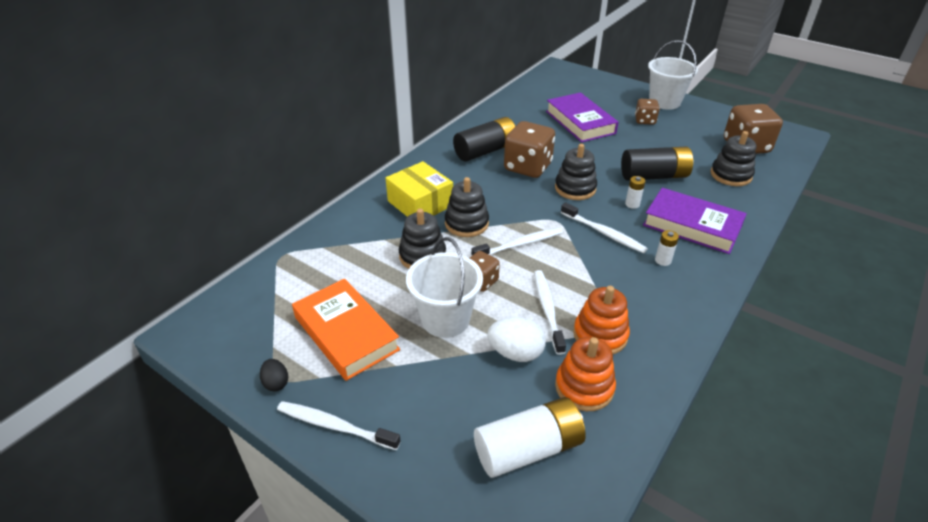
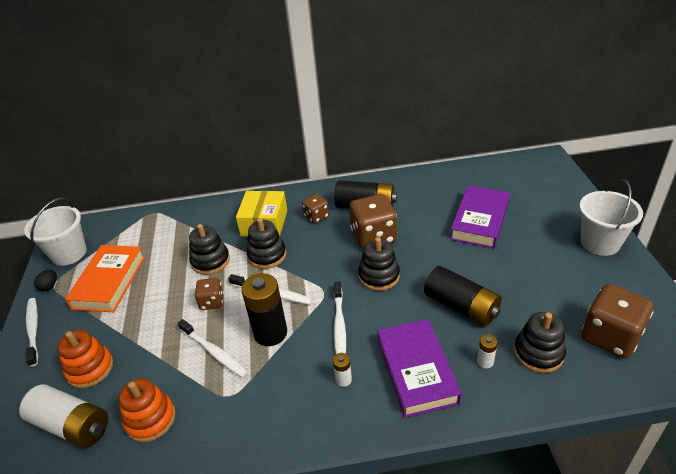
camera: 50 degrees right, 0 degrees up
white bucket [406,237,483,338] -> white bucket moved to [24,198,87,266]
white egg [487,317,546,362] -> none
white toothbrush [534,270,566,355] -> white toothbrush turned 90 degrees clockwise [178,319,248,378]
orange stacking toy [573,286,630,355] -> orange stacking toy moved to [58,330,113,388]
white battery [625,176,645,209] -> white battery moved to [477,334,498,368]
brown dice [635,99,660,125] -> brown dice moved to [302,194,329,223]
none -> black battery [241,273,287,346]

